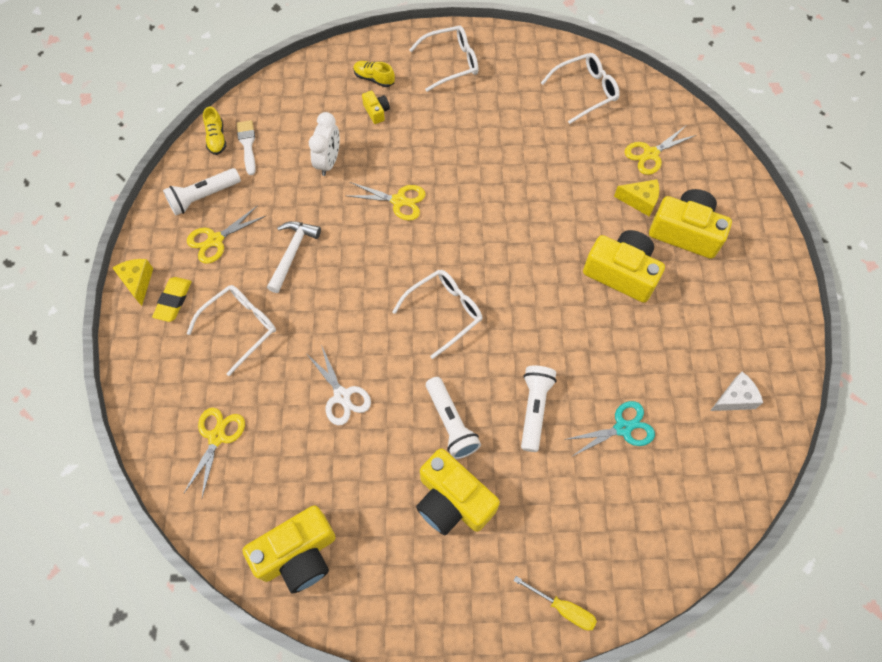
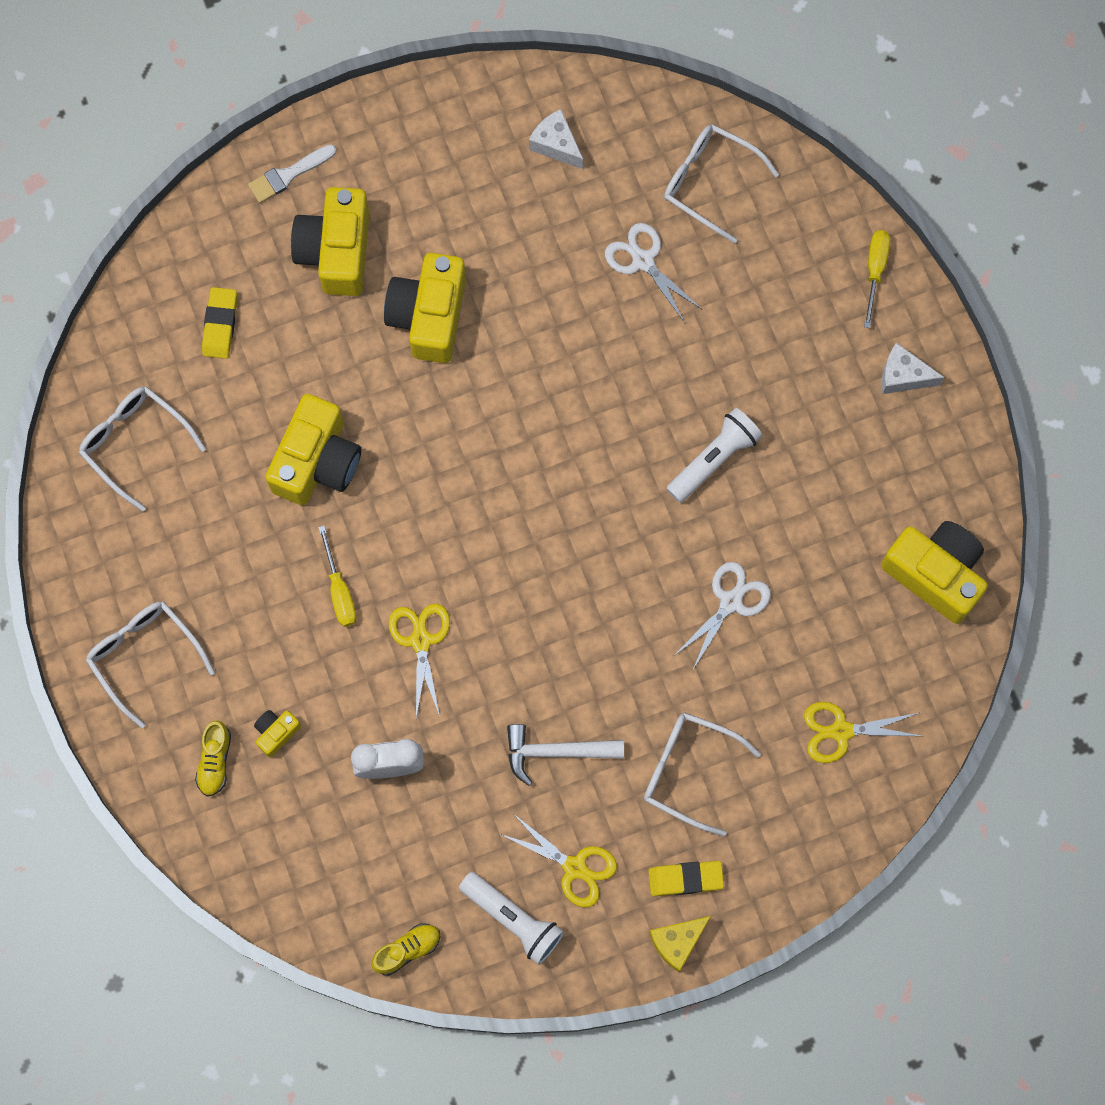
camera: 110 degrees left, 10 degrees up
white brush [237,120,256,175] -> white brush moved to [248,144,336,203]
white glasses [392,270,482,359] -> white glasses moved to [664,124,779,244]
yellow camera [416,449,500,535] -> yellow camera moved to [265,394,361,505]
white flashlight [521,366,557,452] -> none
turquoise scissors [564,401,655,457] -> white scissors [605,223,702,323]
yellow cheese [614,179,659,216] -> none
yellow scissors [625,126,696,175] -> yellow eraser [202,287,237,359]
none -> yellow screwdriver [318,526,357,627]
none -> white cheese [882,343,945,394]

